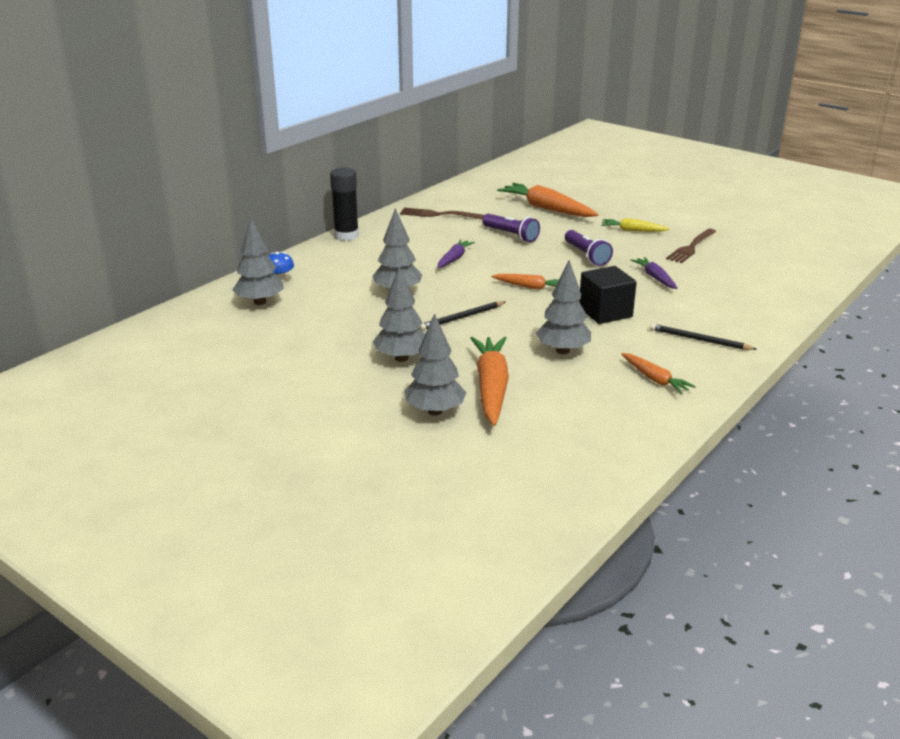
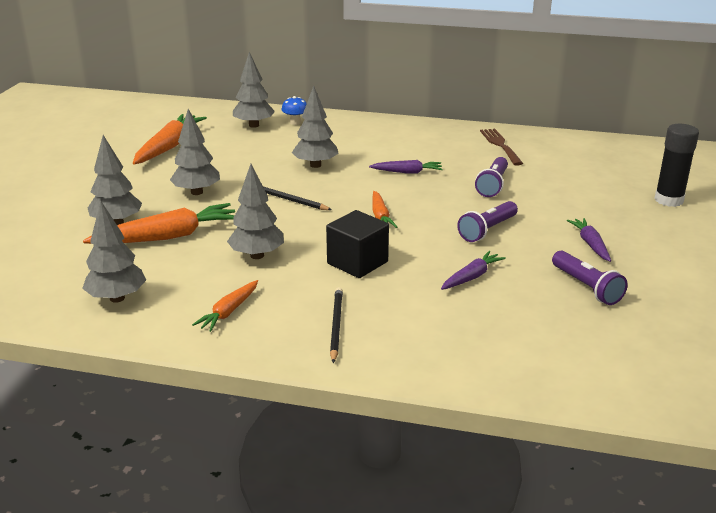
camera: 65 degrees right, 0 degrees up
black glue stick [330,168,359,241] -> black glue stick moved to [654,124,699,207]
orange carrot [497,183,599,217] -> orange carrot moved to [133,114,207,164]
yellow carrot [601,218,670,232] -> purple carrot [567,218,611,262]
brown fork [666,229,716,263] -> purple flashlight [552,251,628,305]
none -> grey tree [82,201,146,303]

